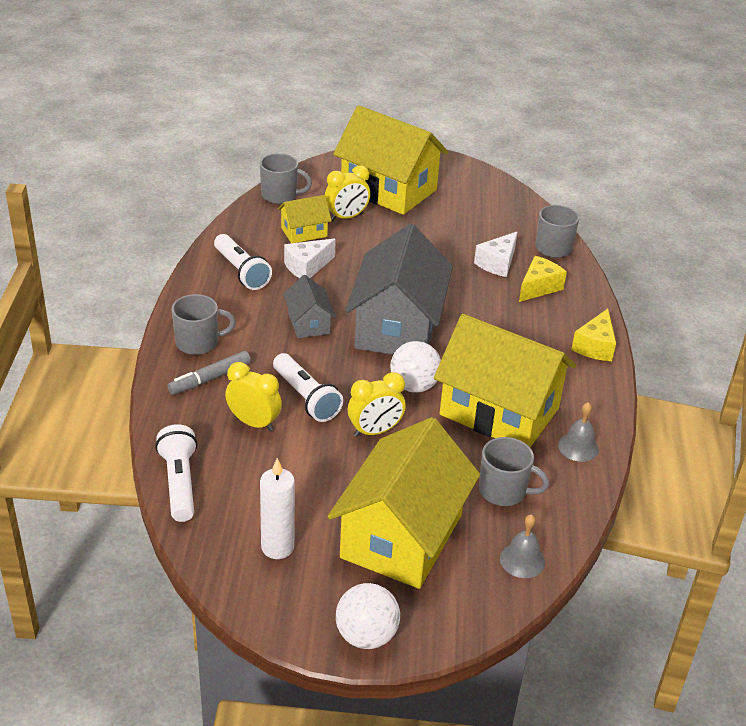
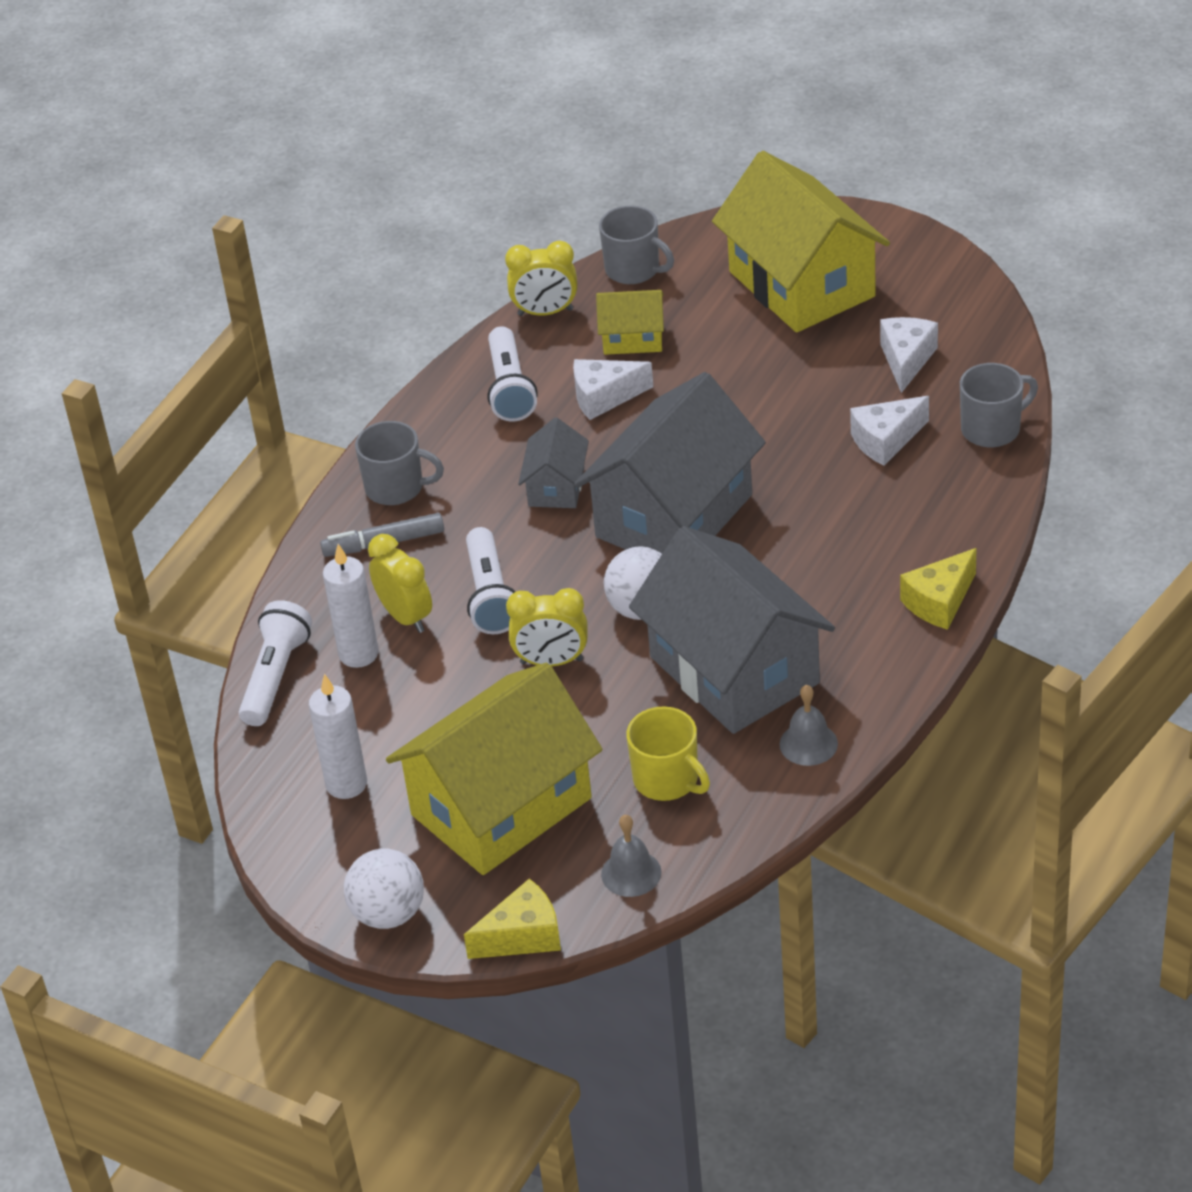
camera: 30 degrees right, 5 degrees up
yellow clock [325,165,370,221] -> yellow clock moved to [505,241,577,316]
yellow house [434,314,576,447] -> grey house [629,526,835,734]
grey mug [479,437,549,506] -> yellow mug [626,706,710,801]
yellow cheese [519,256,567,302] -> yellow cheese moved to [464,879,561,959]
none -> white candle [323,544,379,668]
none -> white cheese [880,317,938,393]

